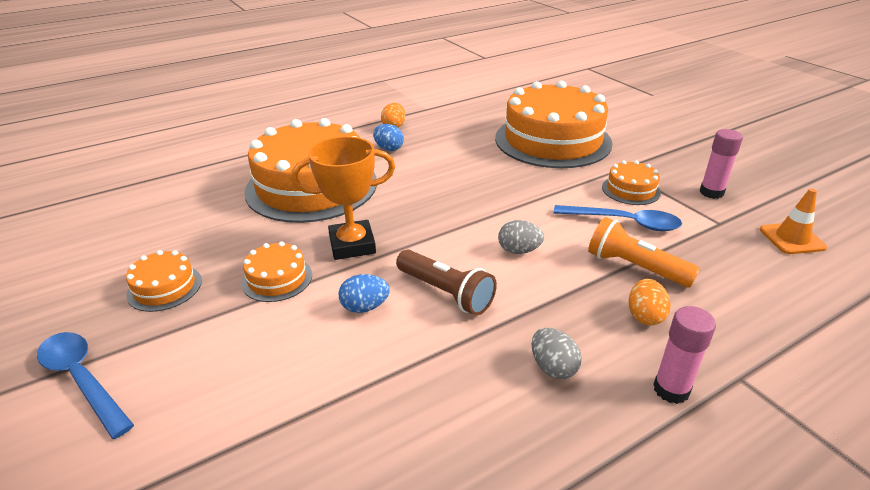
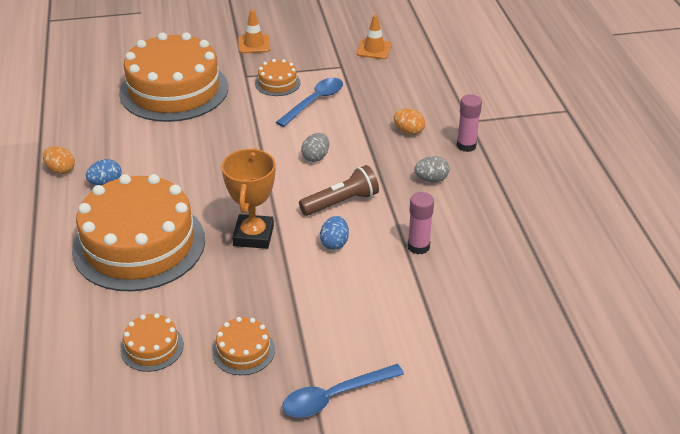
camera: 70 degrees left, 5 degrees up
orange cake [241,241,312,302] -> orange cake moved to [121,313,184,372]
orange flashlight [588,217,700,287] -> none
pink glue stick [700,129,743,199] -> pink glue stick moved to [408,192,434,254]
none -> orange traffic cone [238,10,270,54]

